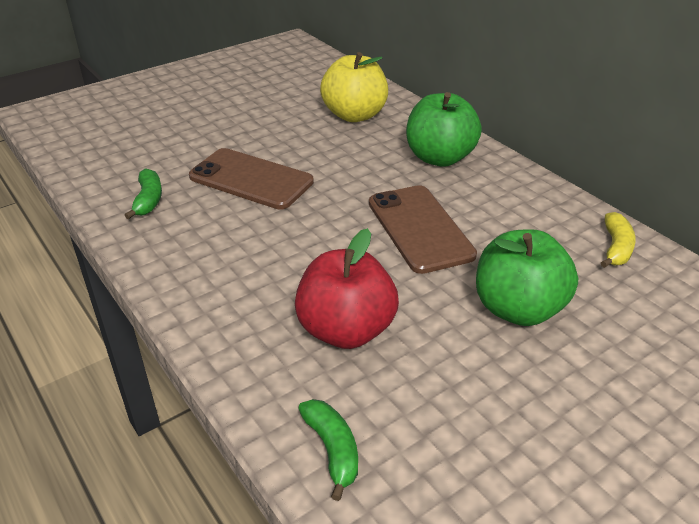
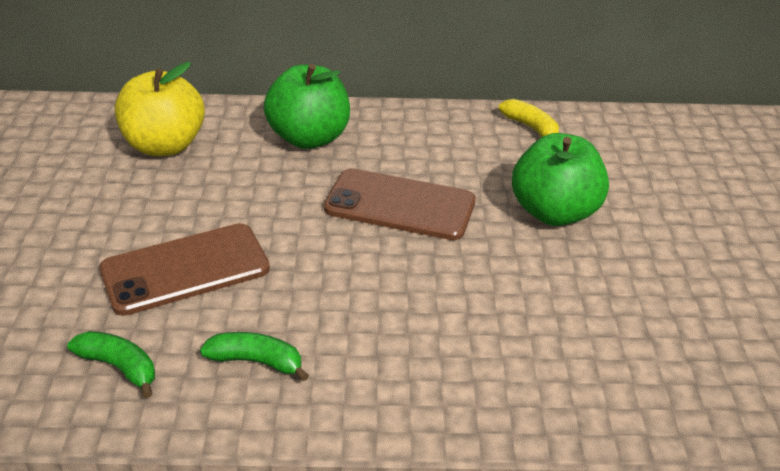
camera: 55 degrees left, 0 degrees up
red apple [295,228,399,349] -> none
green banana [298,399,358,501] -> green banana moved to [200,332,309,381]

